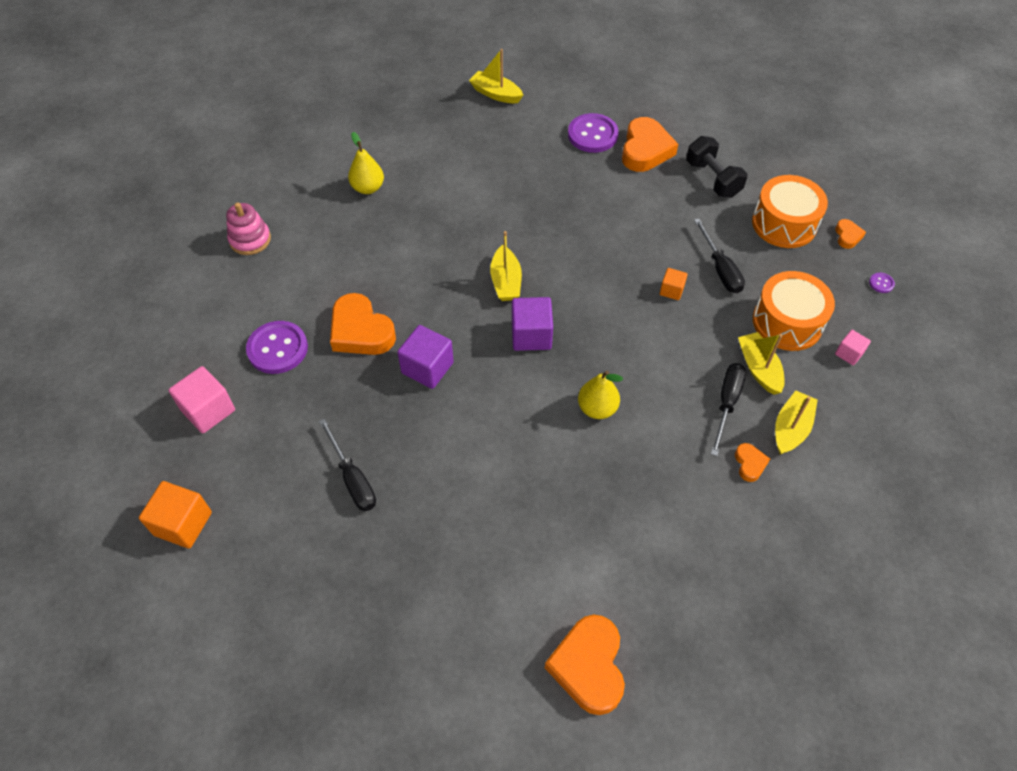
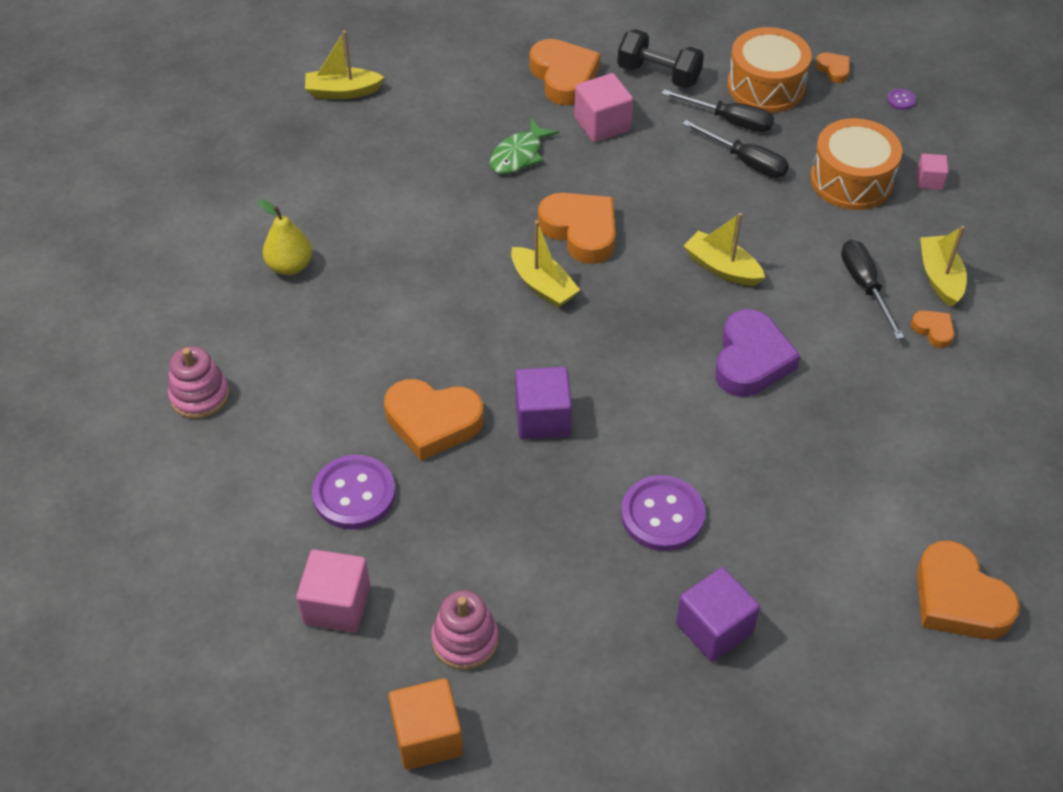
camera: 35 degrees left, 5 degrees down
black screwdriver [319,418,376,511] -> black screwdriver moved to [661,89,774,132]
purple cube [512,297,553,351] -> purple cube moved to [676,567,760,662]
purple button [568,113,618,153] -> purple button moved to [621,475,705,551]
yellow pear [578,370,623,419] -> purple heart [715,309,801,397]
orange cube [660,268,688,300] -> none
yellow boat [738,332,785,395] -> yellow boat moved to [684,213,765,286]
none -> pink stacking toy [431,590,499,670]
none -> green fish [490,118,559,174]
none -> orange heart [538,193,615,264]
none -> pink cube [574,73,633,142]

